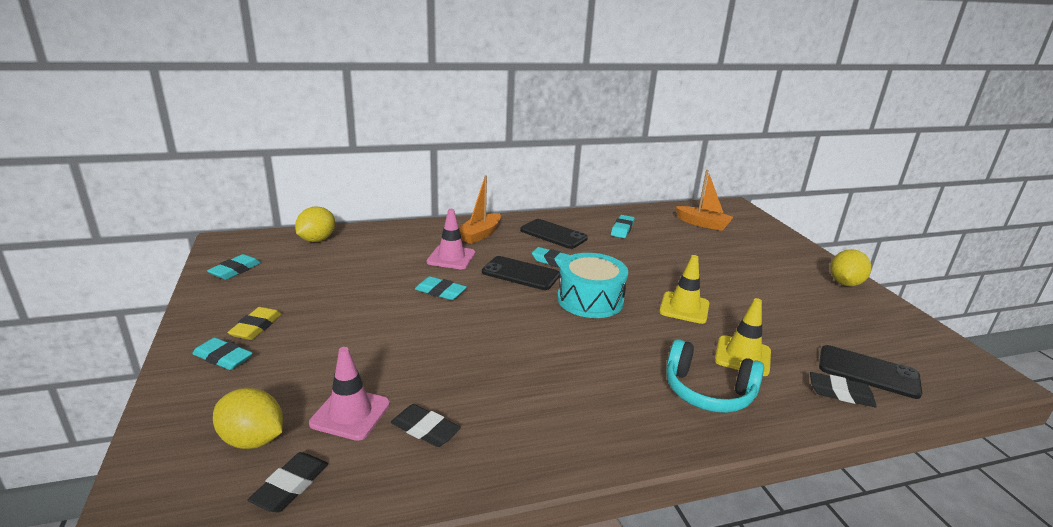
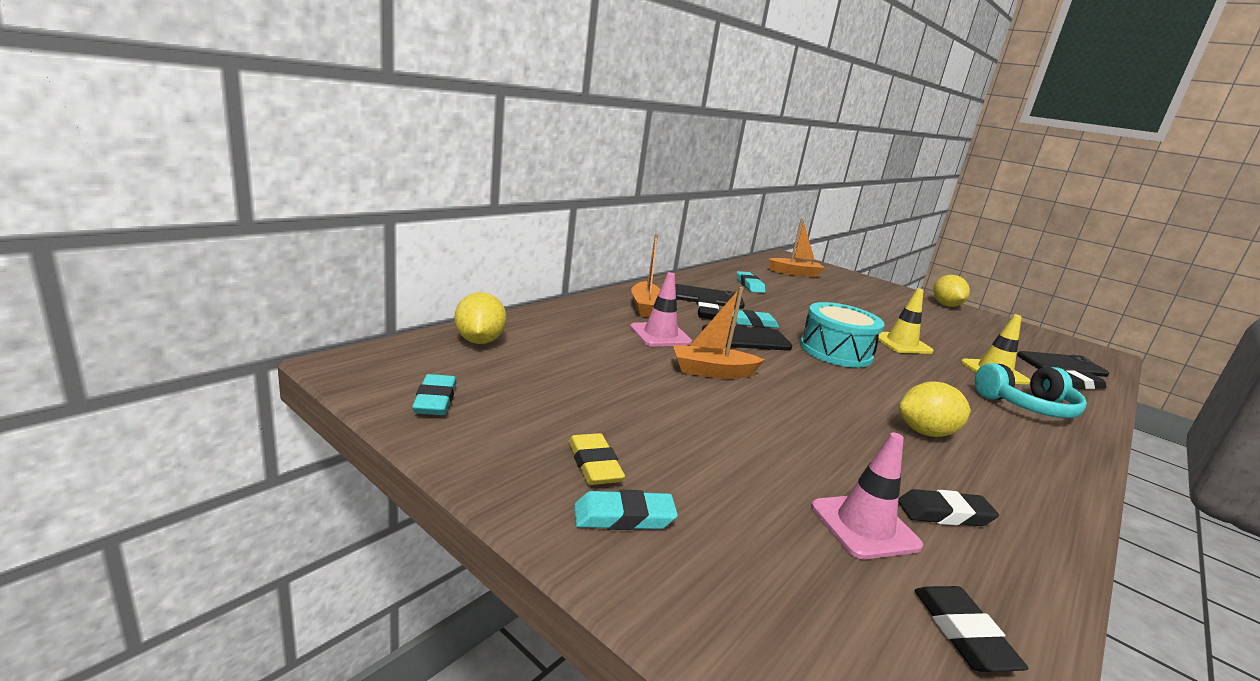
camera: 35 degrees left, 5 degrees down
yellow lemon [213,388,283,449] -> yellow lemon moved to [899,381,971,437]
turquoise eraser [415,276,467,300] -> orange boat [673,287,765,379]
none -> black eraser [697,298,719,319]

